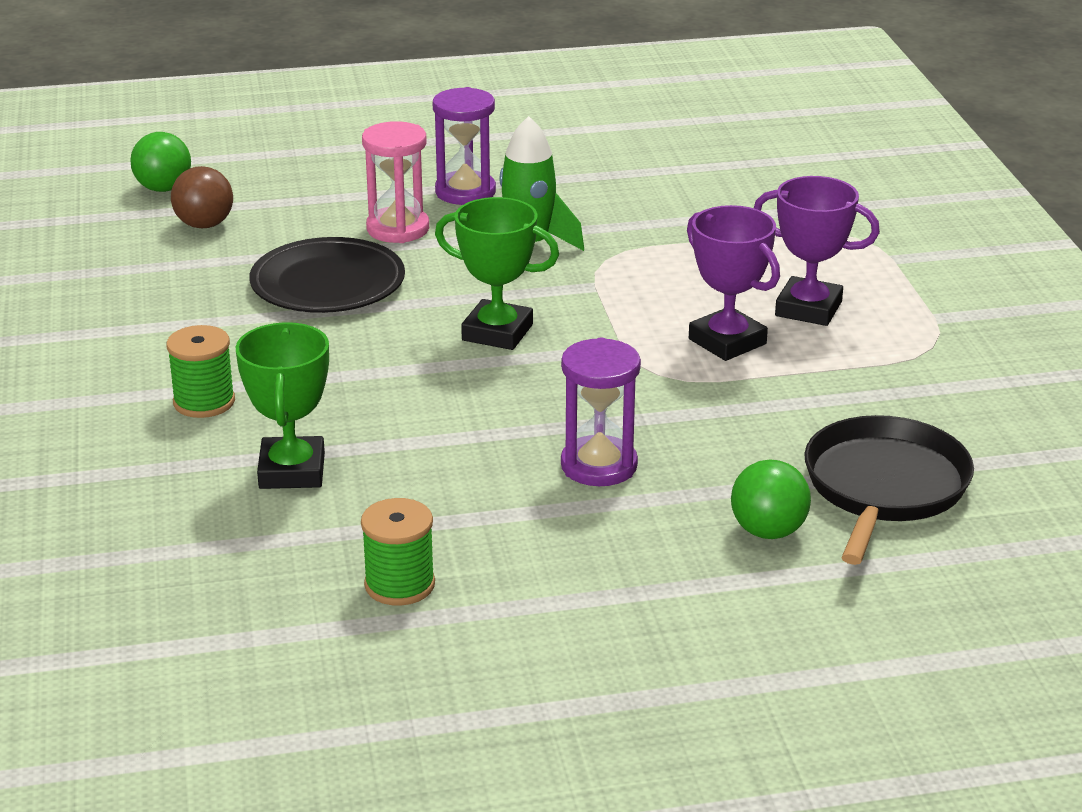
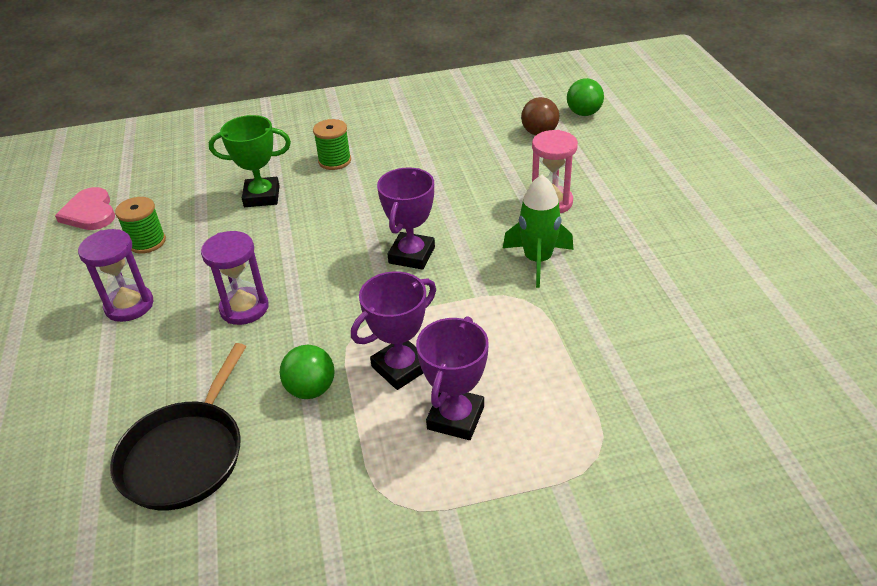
camera: 90 degrees right, 10 degrees up
black plate [249,237,405,313] -> none
purple hourglass [433,87,496,205] -> purple hourglass moved to [78,229,153,322]
green trophy [435,197,559,350] -> purple trophy [377,167,435,270]
green ball [731,459,811,539] -> green ball moved to [280,345,335,399]
black pan [804,415,974,565] -> black pan turned 90 degrees clockwise [110,343,246,510]
none -> pink heart [55,187,115,230]

